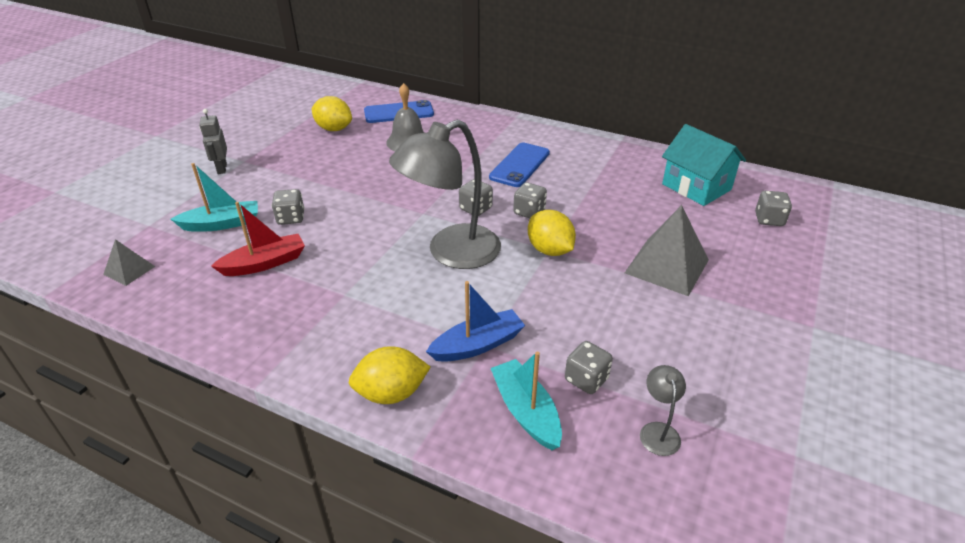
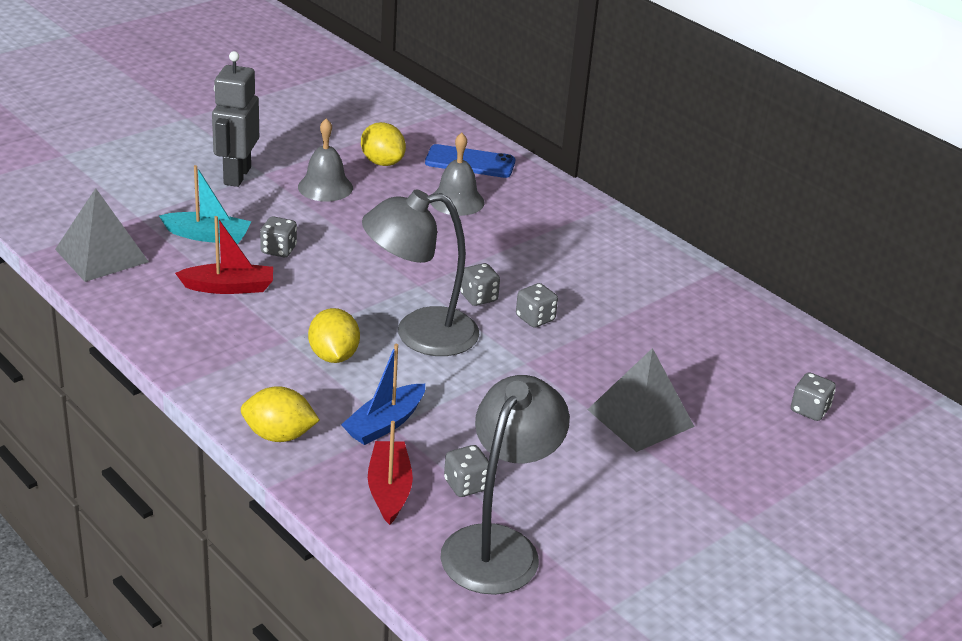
camera: 20 degrees right, 5 degrees down
grey pyramid [103,239,155,286] -> grey pyramid [55,188,149,282], size x1.90
grey robot [199,109,227,174] -> grey robot [212,51,259,187], size x1.79
blue boat [426,281,525,362] -> blue boat turned 135 degrees clockwise [341,344,425,445]
blue phone [489,143,550,187] -> none
turquoise boat [490,352,562,450] -> red boat [368,421,413,525]
yellow lemon [528,210,576,256] -> yellow lemon moved to [308,308,360,363]
grey lamp [640,365,686,456] -> grey lamp [440,375,570,595], size x2.40
turquoise house [662,124,746,206] -> none
none -> grey bell [298,118,353,202]

